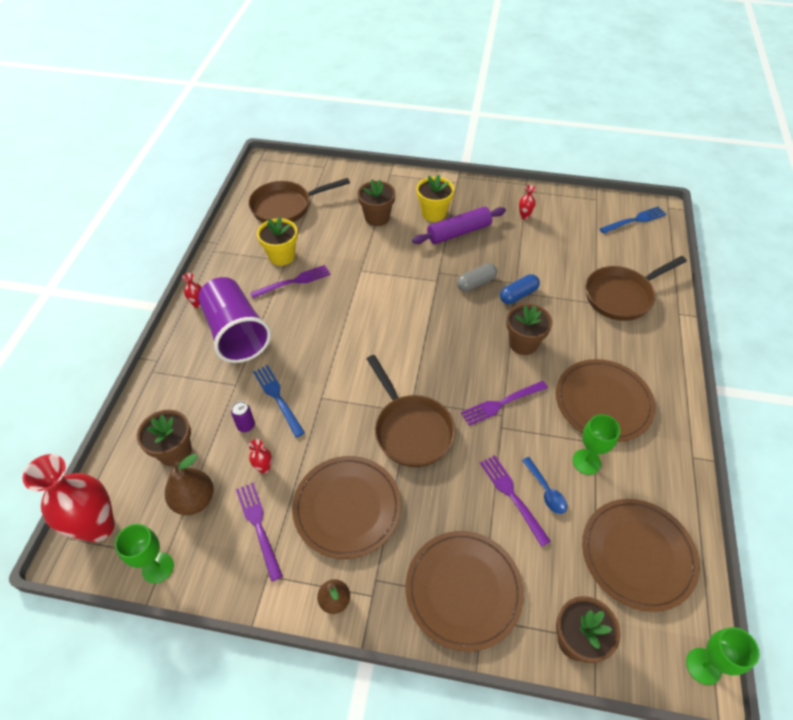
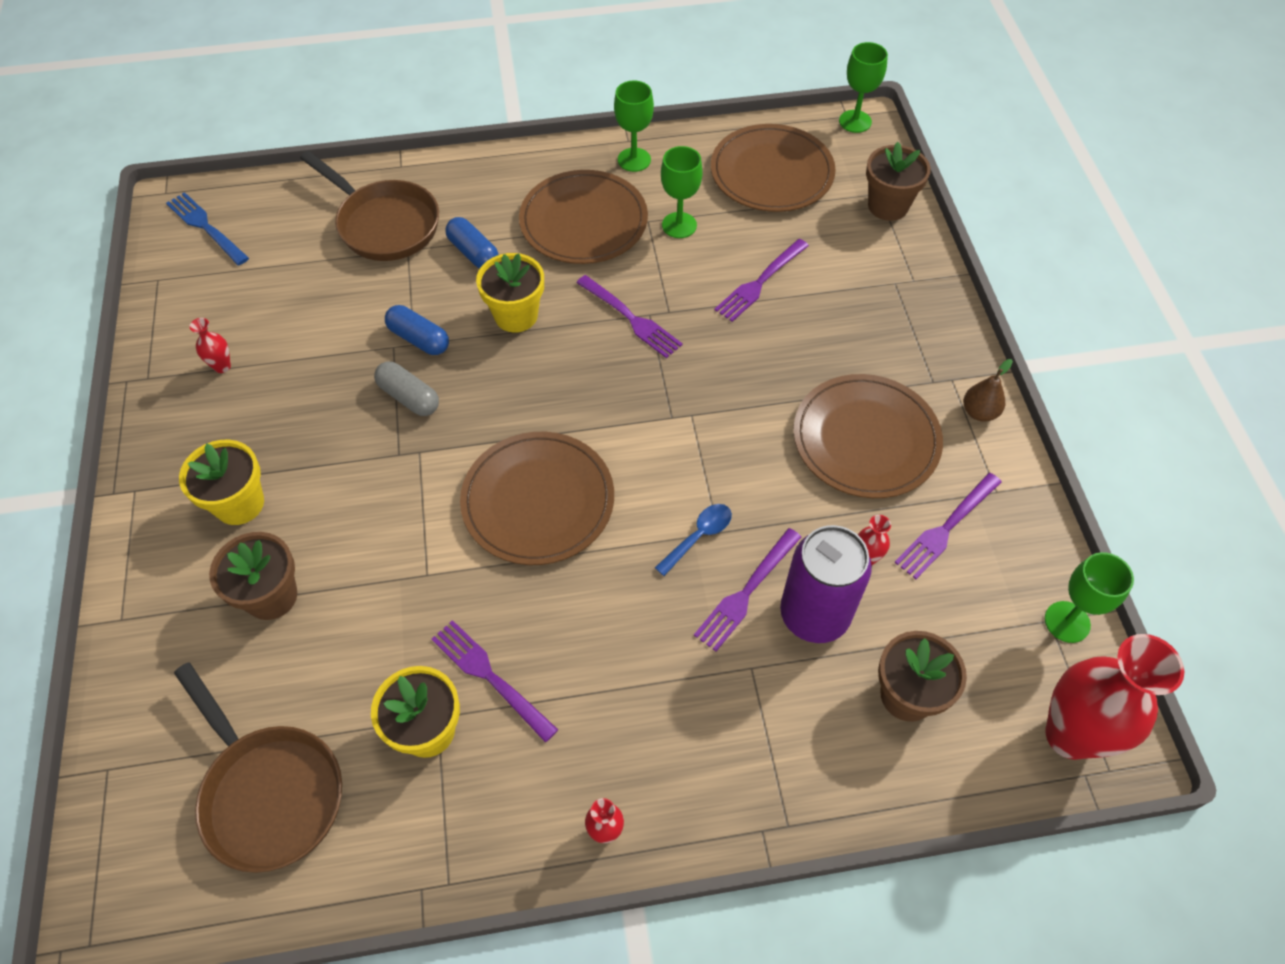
camera: 110 degrees left, 5 degrees up
brown pear [165,454,214,515] -> none
purple cup [198,277,271,363] -> none
purple can [231,401,255,432] -> purple can [780,525,872,643], size x2.37
blue fork [253,365,305,438] -> purple fork [694,528,801,652]
brown pan [367,355,455,467] -> none
brown plate [406,531,524,652] -> brown plate moved to [460,432,614,565]
purple rolling pin [412,207,506,244] -> none
brown flower pot [506,303,552,355] -> yellow flower pot [476,253,544,333]
blue spoon [522,457,567,514] -> blue spoon moved to [655,504,732,576]
none -> blue capsule [445,217,499,269]
none -> green goblet [614,80,654,172]

